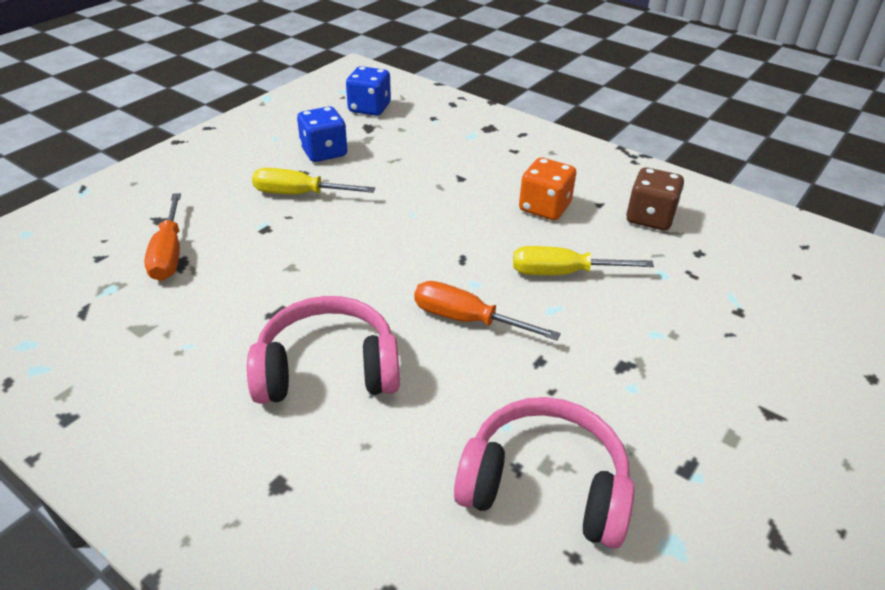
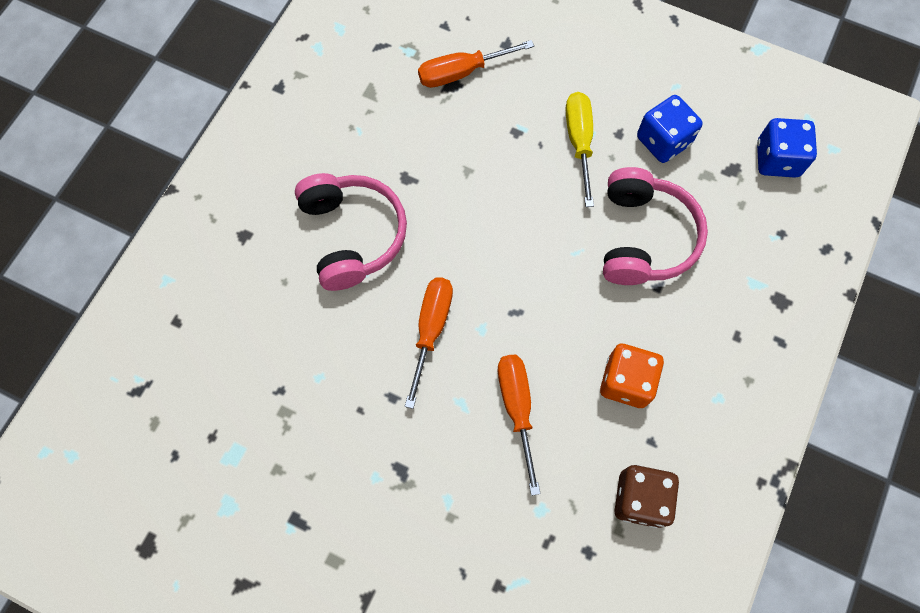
camera: 80 degrees right, 30 degrees up
pink headphones [454,397,635,549] -> pink headphones moved to [603,167,708,285]
yellow screwdriver [513,246,654,275] -> orange screwdriver [498,355,540,496]

